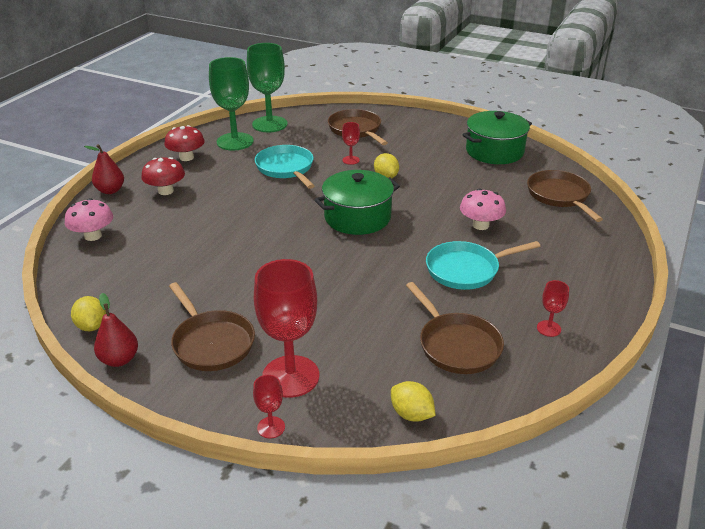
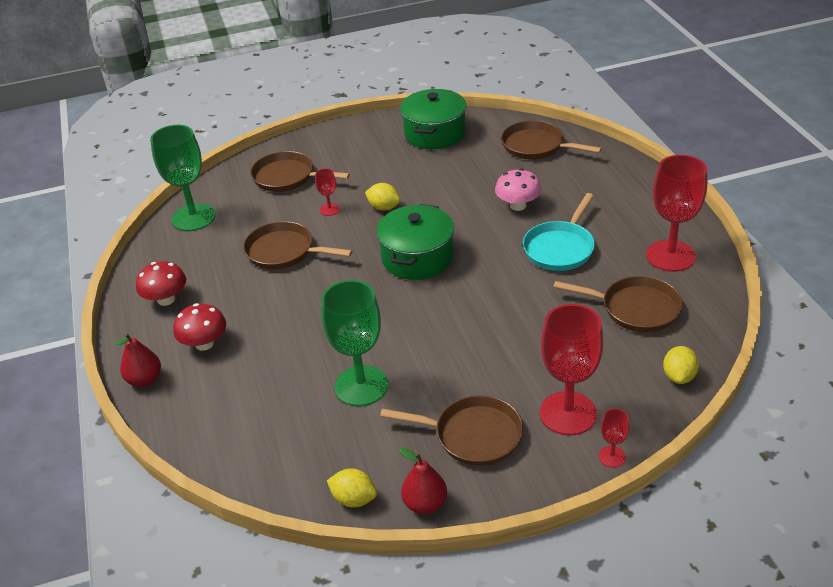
camera: 40 degrees left, 5 degrees up
pink mushroom [65,198,113,241] -> none
green goblet [209,57,254,150] -> green goblet moved to [321,280,388,406]
turquoise pan [255,145,314,189] -> brown pan [243,221,353,269]
yellow lemon [391,381,436,422] -> yellow lemon turned 75 degrees counterclockwise [663,346,699,384]
red goblet [537,280,569,337] -> red goblet [646,155,707,272], size x2.22

